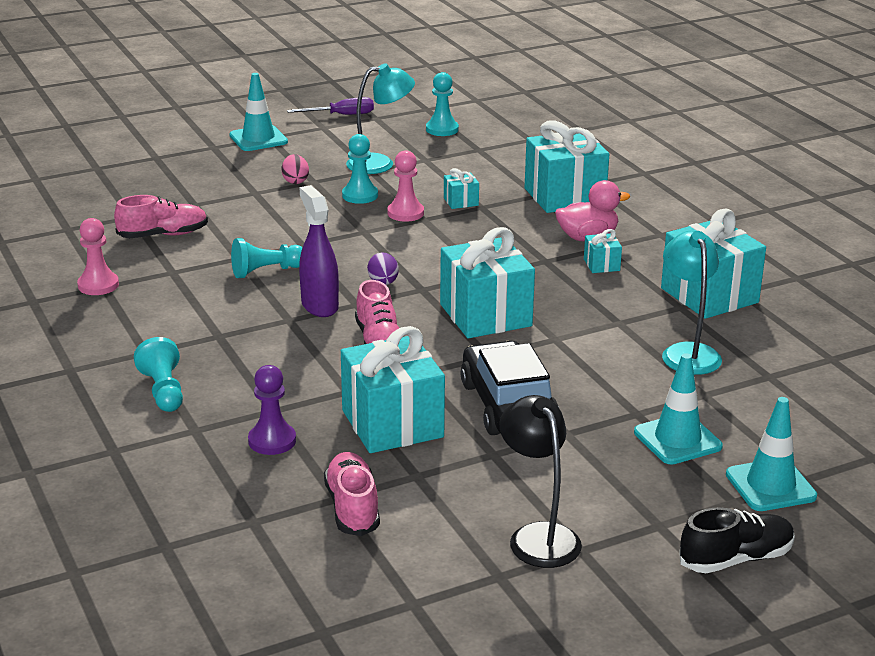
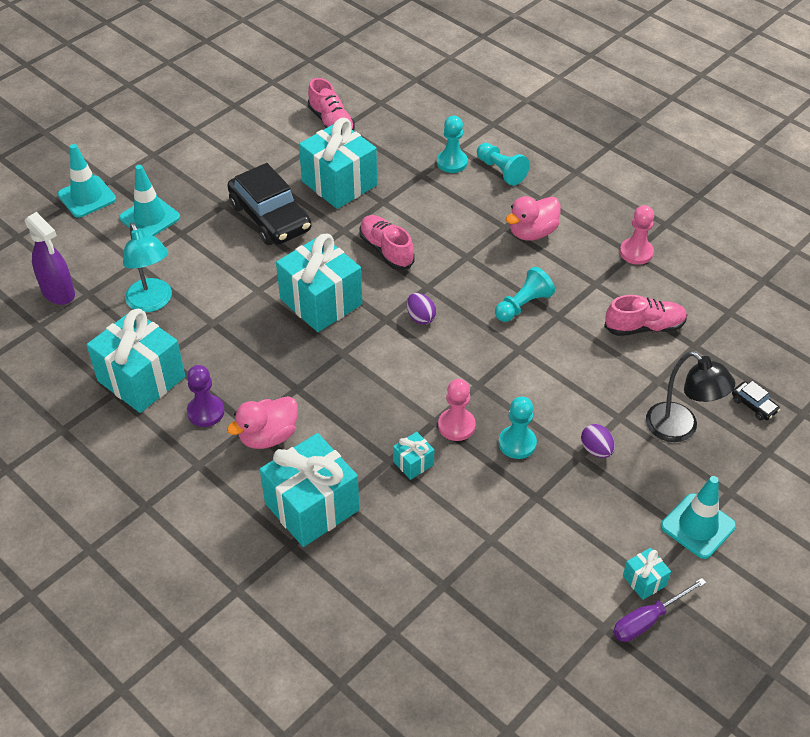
camera: 160 degrees right, 20 degrees up
pink shoe [114,195,208,238] -> pink shoe turned 150 degrees counterclockwise [604,295,687,336]
purple pawn [248,365,296,455] -> purple pawn moved to [187,365,224,427]
pink egg [281,154,309,184] -> purple egg [581,424,615,458]
purple spray bottle [299,185,339,317] -> purple spray bottle moved to [25,212,75,305]
turquoise lamp [346,63,415,174] -> none
turquoise pawn [426,72,459,136] -> turquoise pawn moved to [437,116,468,173]
black lamp [500,395,582,568] -> black lamp moved to [646,351,735,442]
turquoise gift [584,229,622,273] -> turquoise gift moved to [623,548,671,600]
black shoe [679,507,795,573] -> none
none -> pink duck [506,196,561,241]
none -> black car [732,381,780,420]

